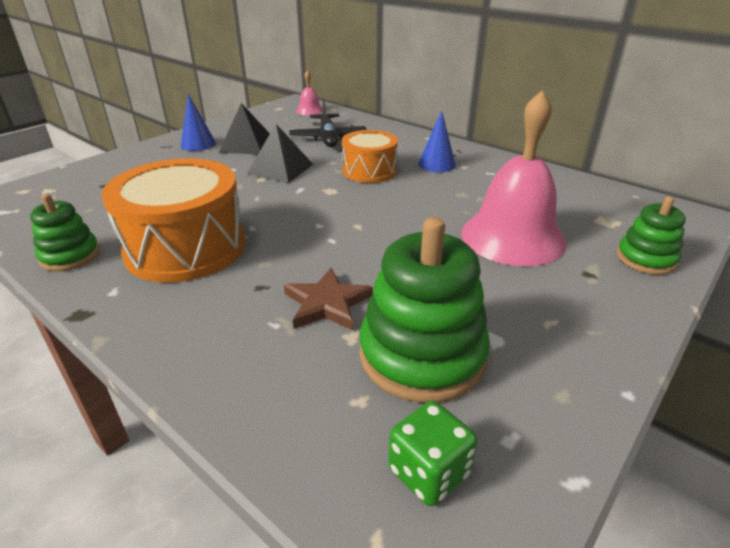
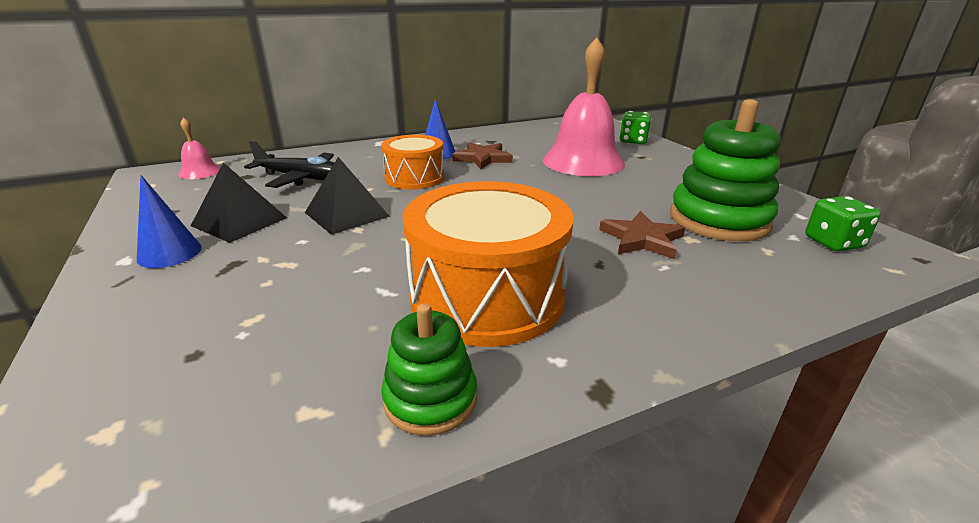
camera: 65 degrees left, 5 degrees down
green stacking toy [617,196,686,275] -> green dice [619,111,652,144]
none -> brown star [452,142,513,169]

